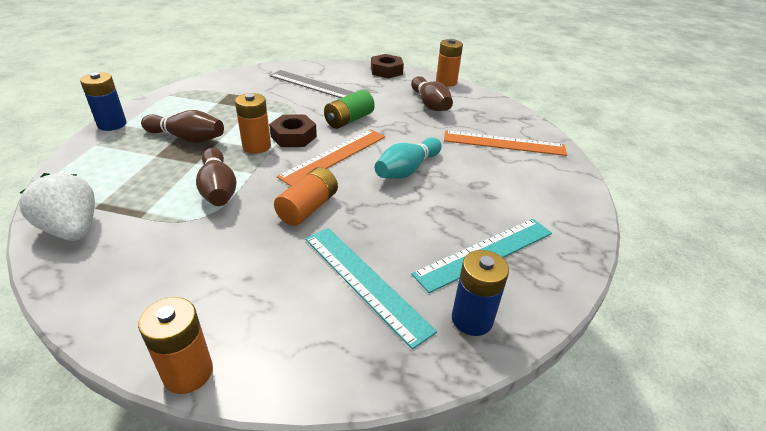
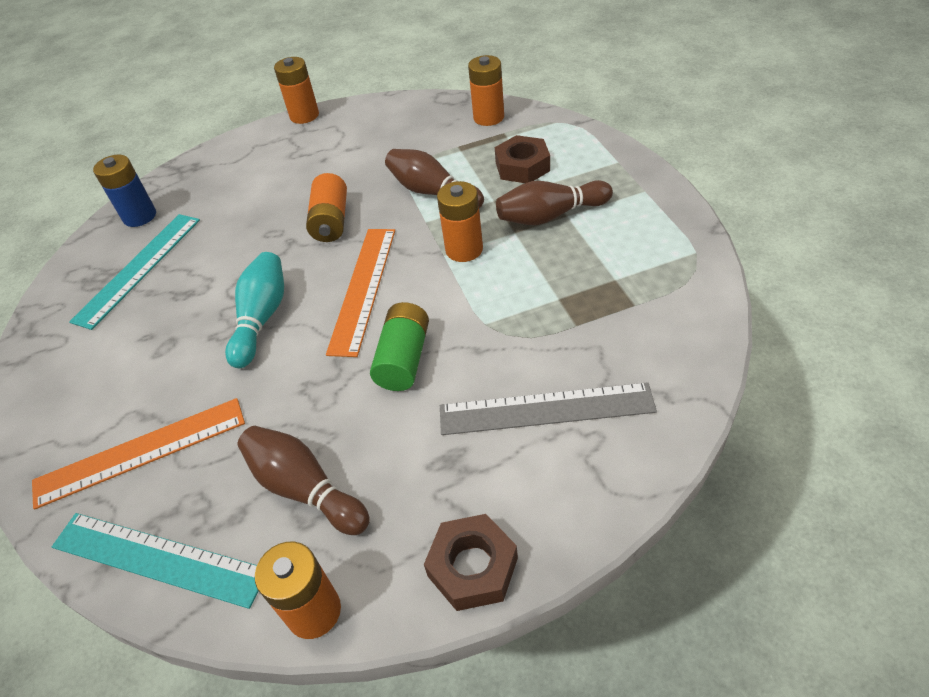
camera: 155 degrees right, 10 degrees up
white strawberry [19,173,95,241] -> orange battery [468,55,504,126]
blue battery [80,72,127,131] -> none
brown nut [269,115,317,147] -> brown nut moved to [495,135,550,183]
turquoise ruler [305,228,437,349] -> turquoise ruler moved to [52,513,258,609]

